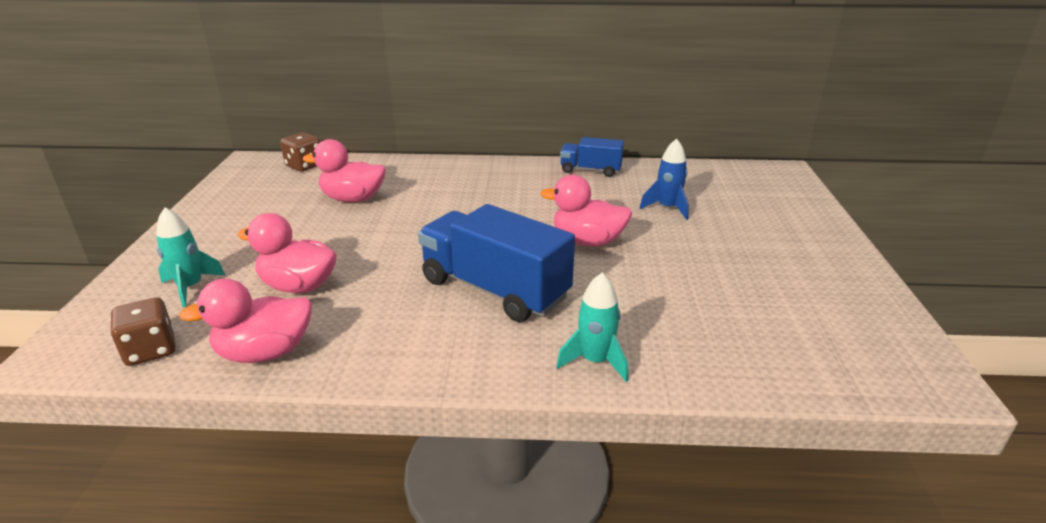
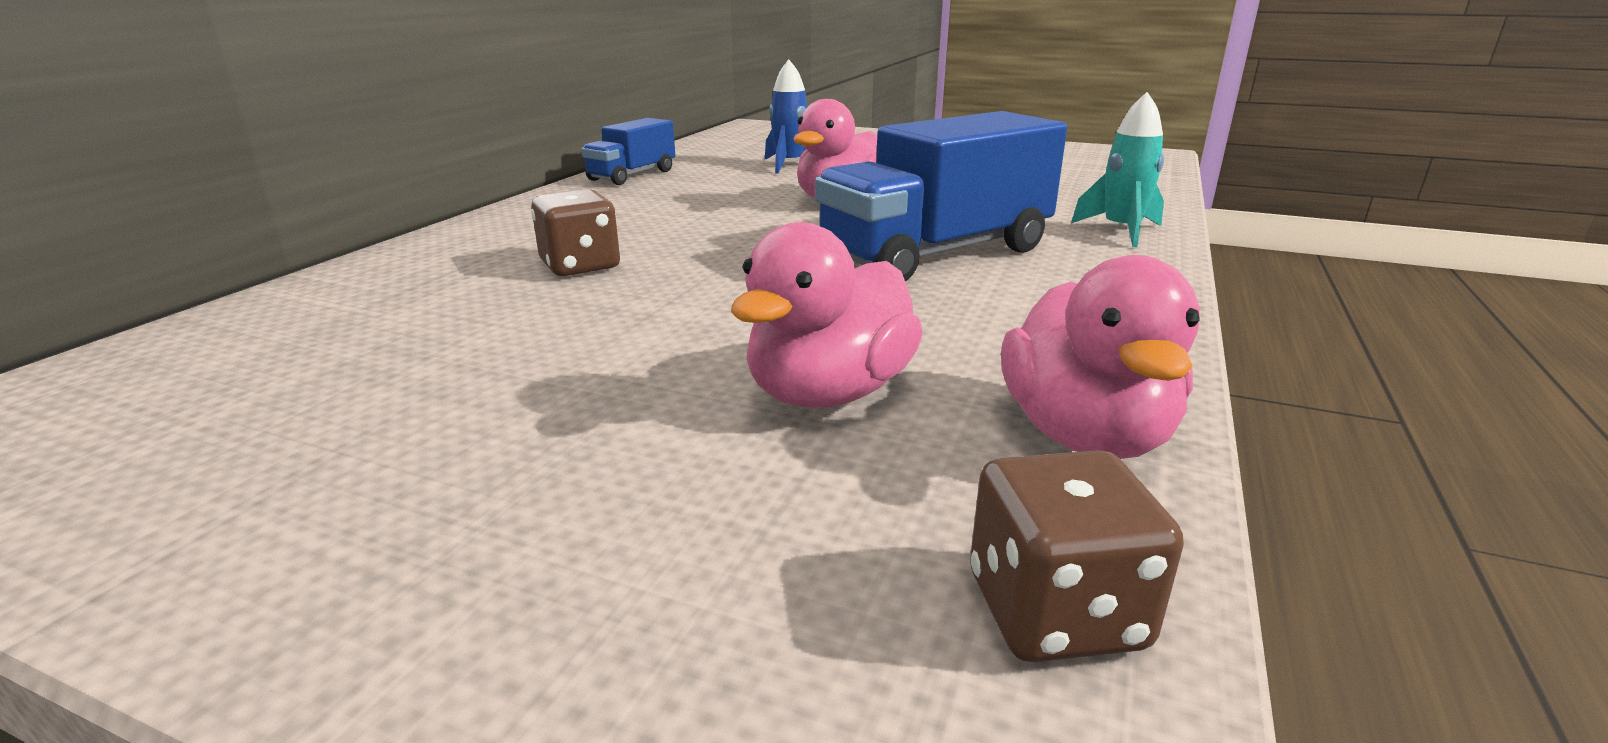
camera: 70 degrees left, 5 degrees down
turquoise rocket [156,207,225,308] -> none
brown dice [280,132,320,172] -> brown dice moved to [531,189,620,276]
pink duck [303,139,386,202] -> none

